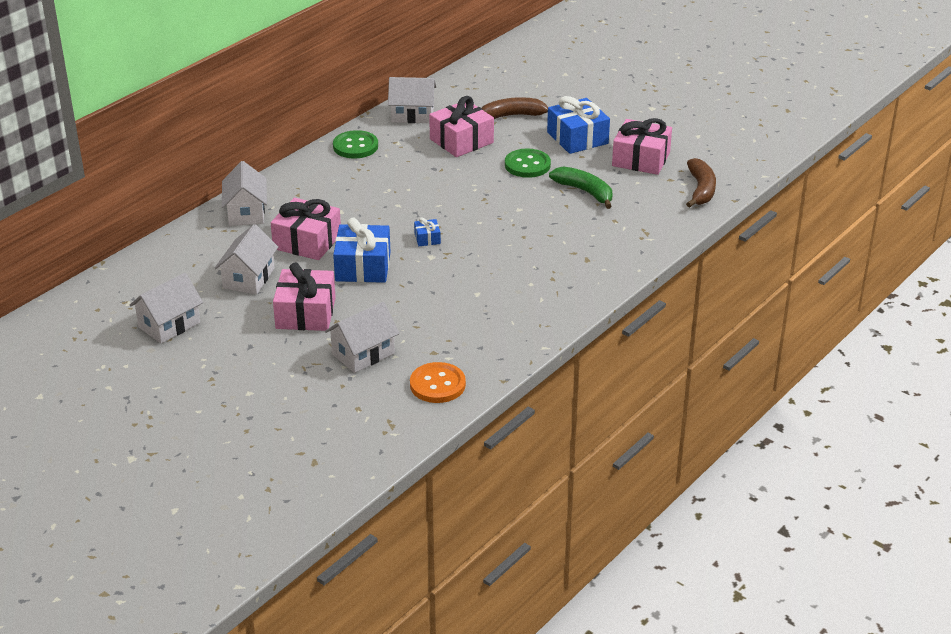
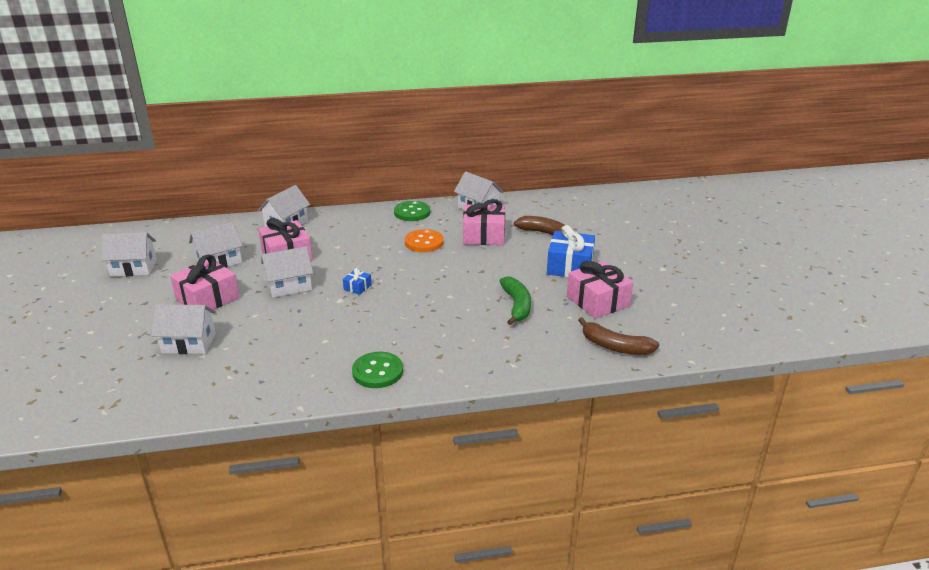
camera: 40 degrees right, 5 degrees down
blue gift [333,218,390,283] -> white house [261,246,313,298]
orange button [410,362,466,403] -> orange button moved to [405,229,444,252]
green button [505,149,551,178] -> green button moved to [352,352,403,388]
brown banana [686,158,716,208] -> brown banana turned 75 degrees clockwise [578,317,660,355]

